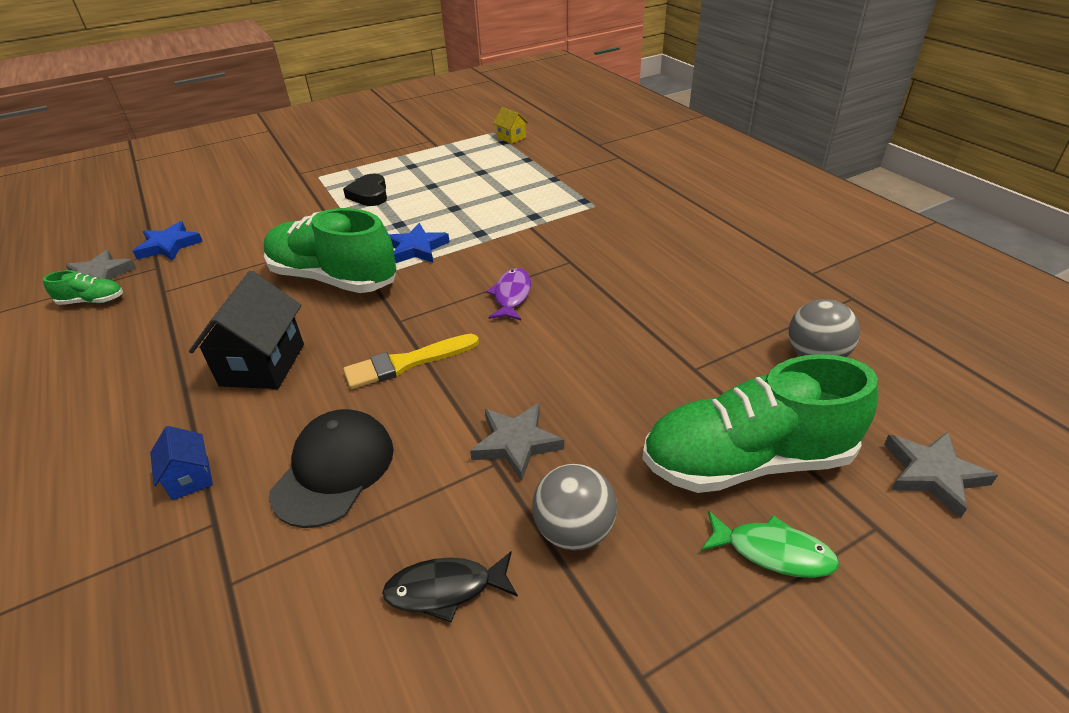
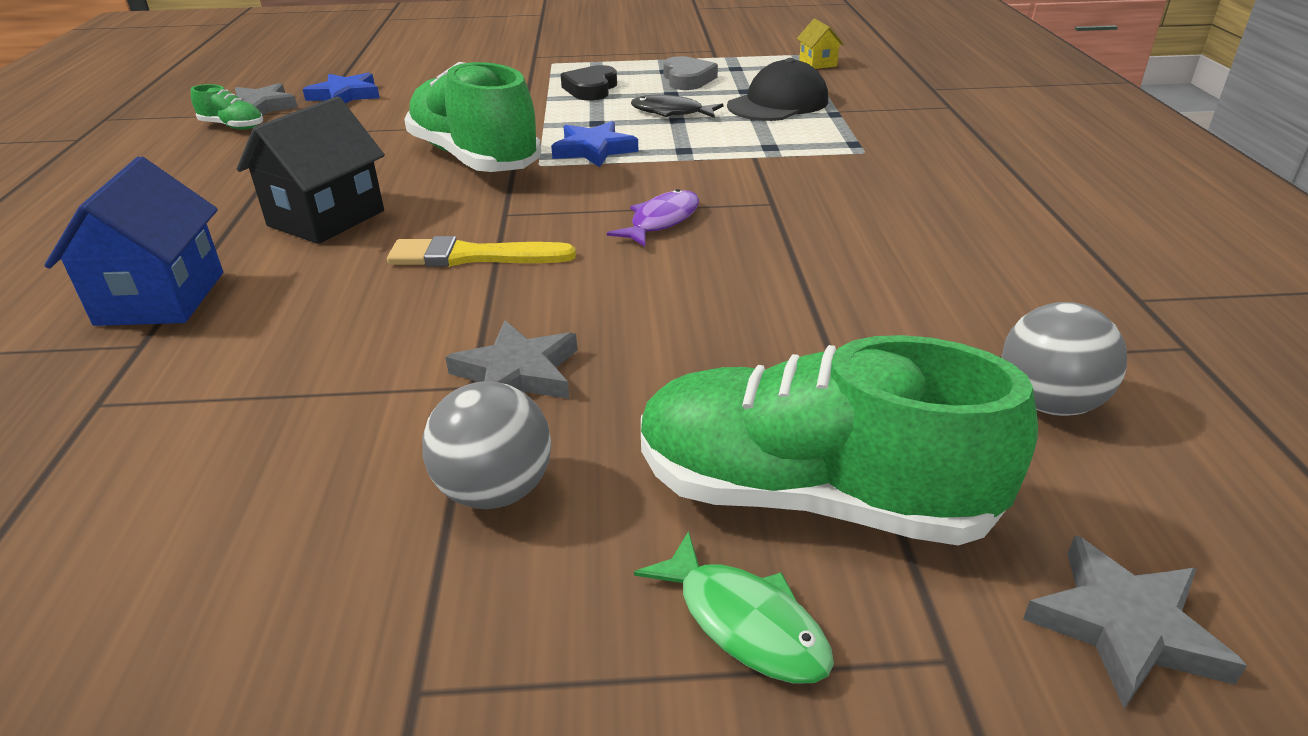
camera: 25 degrees right, 5 degrees down
blue house [150,426,213,500] -> blue house [44,156,223,326], size x1.93
black cap [269,409,394,528] -> black cap moved to [727,58,828,121]
black fish [382,552,518,622] -> black fish moved to [631,95,723,118]
none -> grey heart [664,56,718,90]

